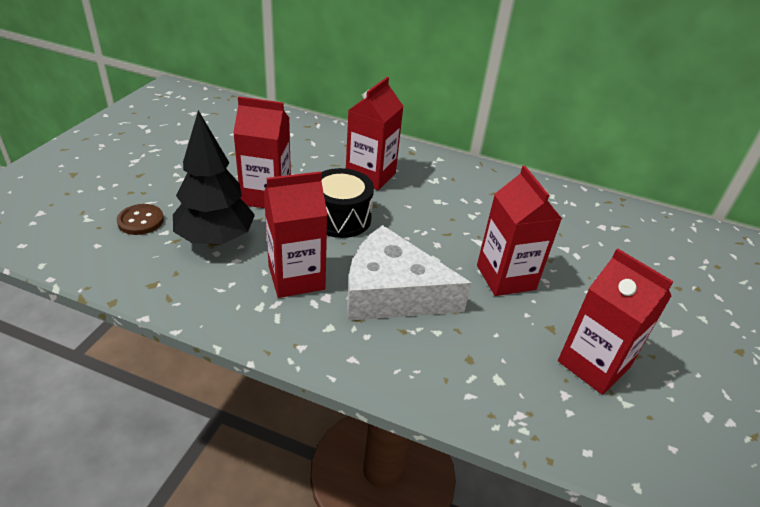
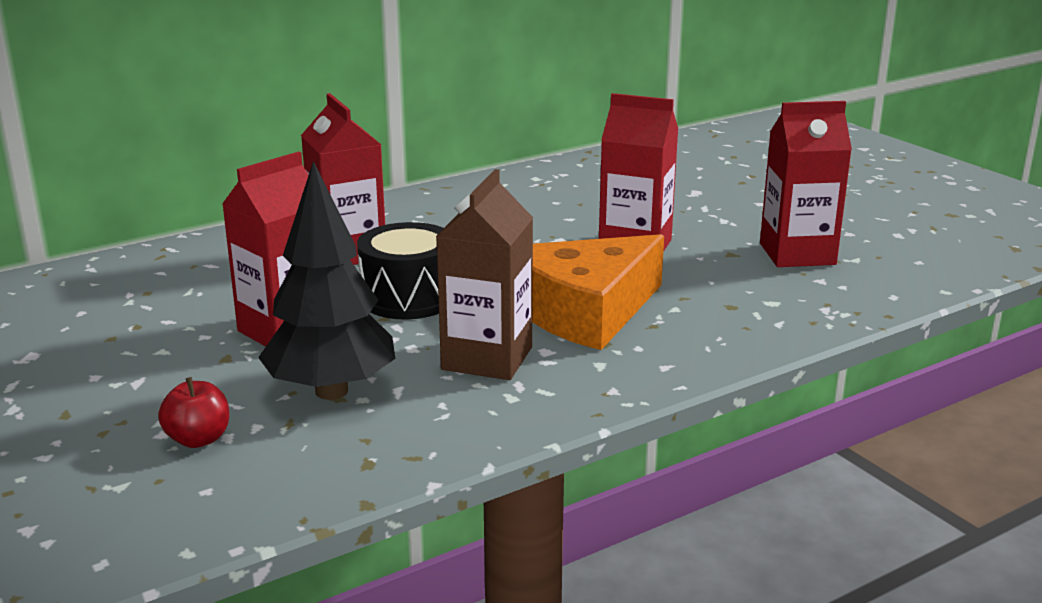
camera: 50 degrees left, 15 degrees down
brown button [117,204,164,235] -> red apple [158,377,229,448]
red carton [264,171,327,298] -> brown carton [436,169,533,380]
white cheese [347,225,471,321] -> orange cheese [532,234,664,350]

